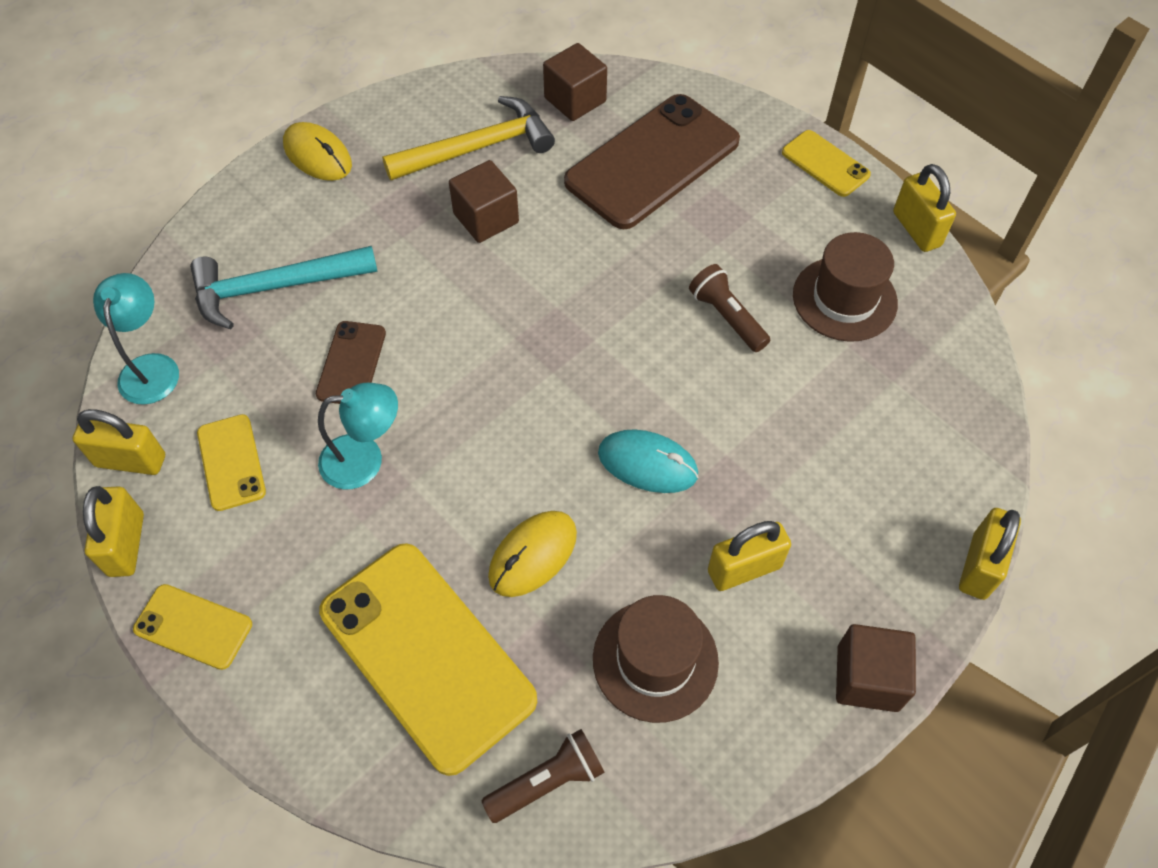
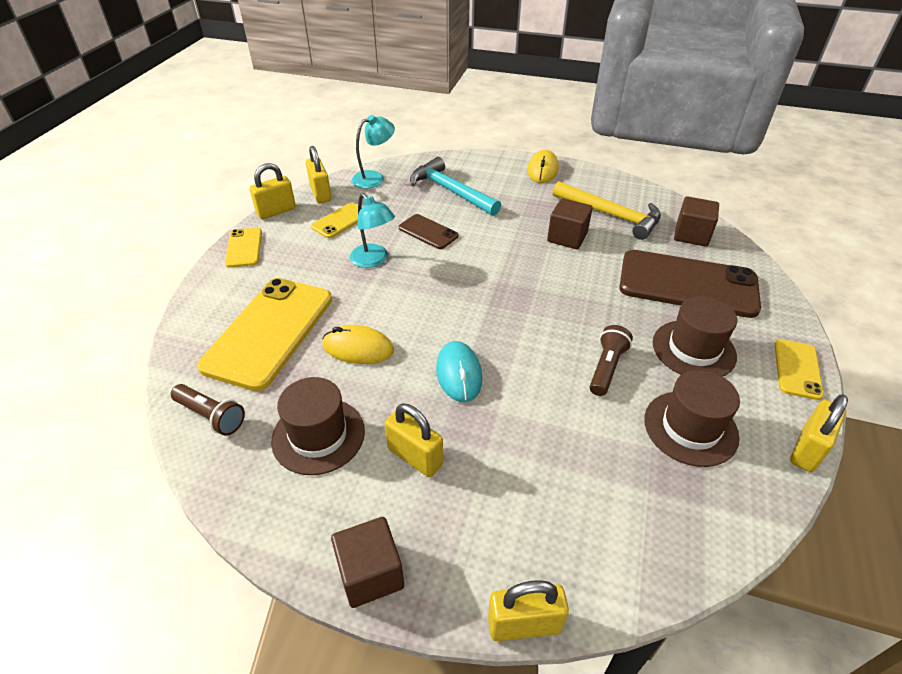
camera: 60 degrees right, 15 degrees down
brown phone [316,321,386,404] -> brown phone turned 60 degrees clockwise [399,214,458,249]
none -> brown hat [653,296,737,377]

